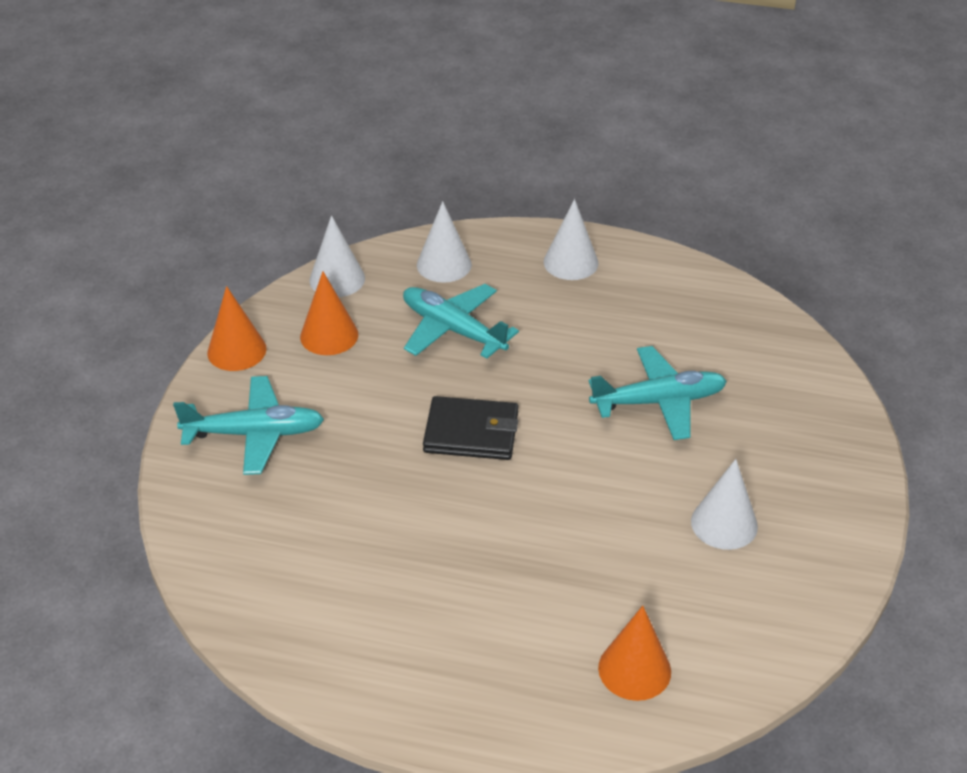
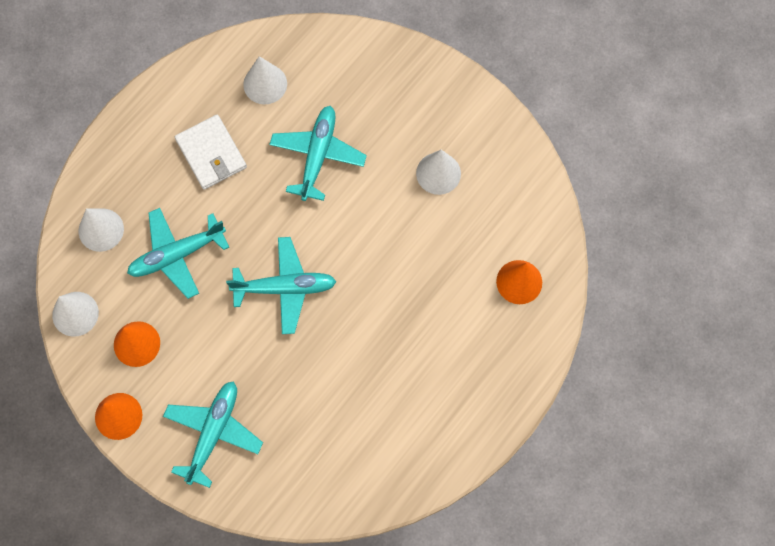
camera: 65 degrees left, 30 degrees up
black wallet [423,396,518,460] -> turquoise plane [226,237,337,334]
white cone [544,199,599,280] -> white cone moved to [243,56,287,104]
none -> white wallet [175,115,247,190]

